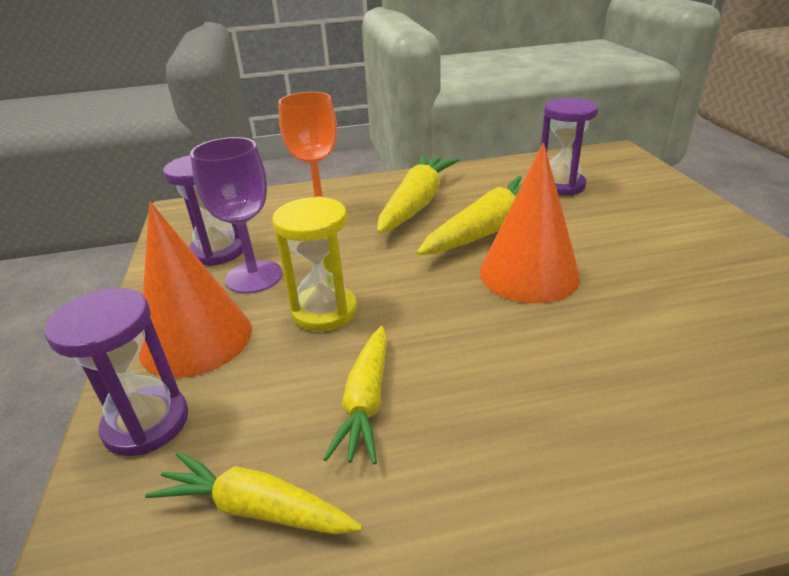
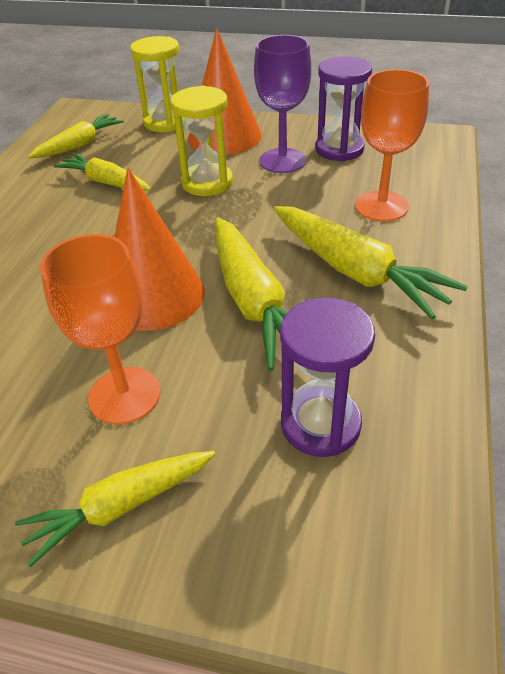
camera: 115 degrees right, 10 degrees up
purple hourglass [45,288,188,456] -> yellow hourglass [130,36,179,132]
none -> yellow carrot [15,451,215,567]
none -> orange goblet [40,234,161,424]

